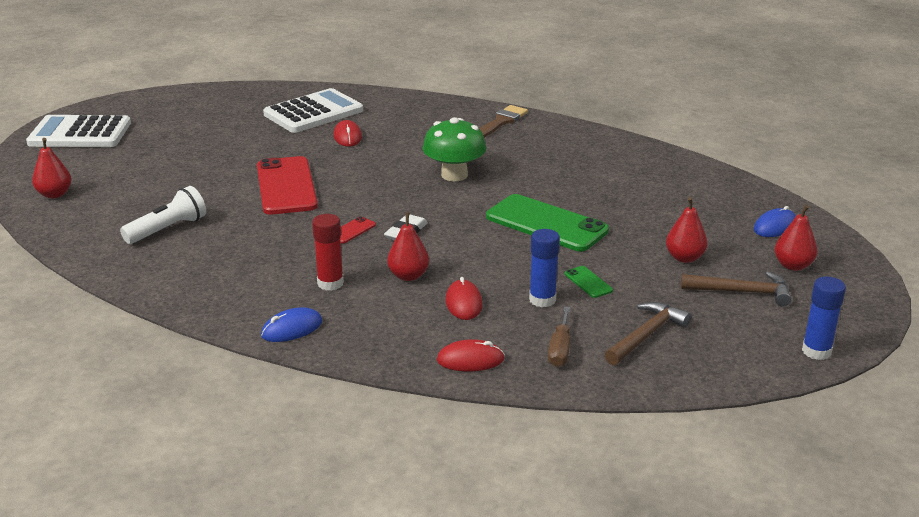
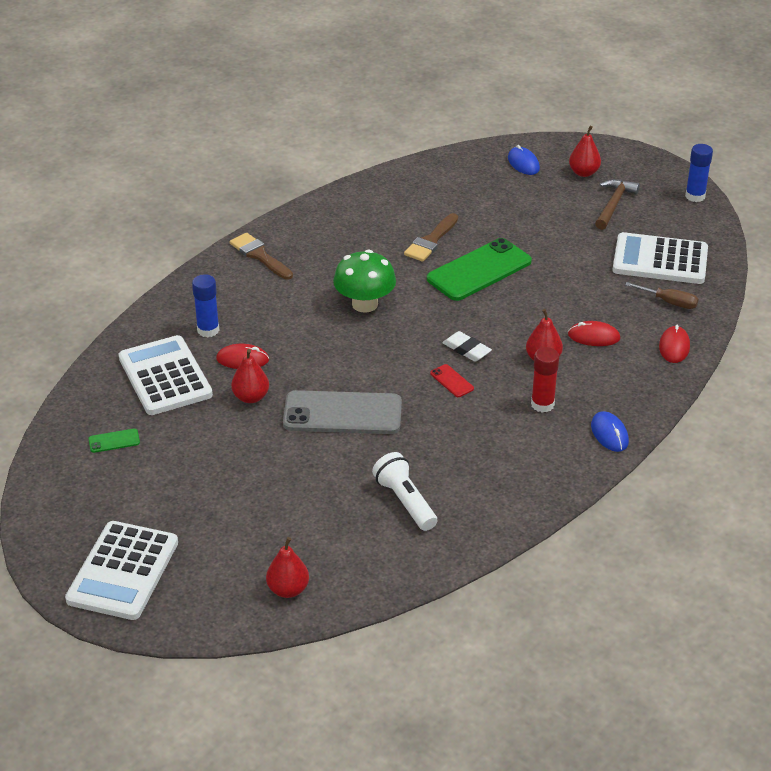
camera: 75 degrees left, 10 degrees up
red phone [257,156,318,215] -> grey phone [283,390,402,434]
blue glue stick [529,229,560,307] -> blue glue stick moved to [192,274,219,338]
green phone [565,266,613,298] -> green phone moved to [88,429,140,453]
brown hammer [604,302,691,365] -> white calculator [613,232,708,284]
red pear [666,197,708,263] -> red pear moved to [231,349,269,403]
none -> brown brush [404,213,458,262]

